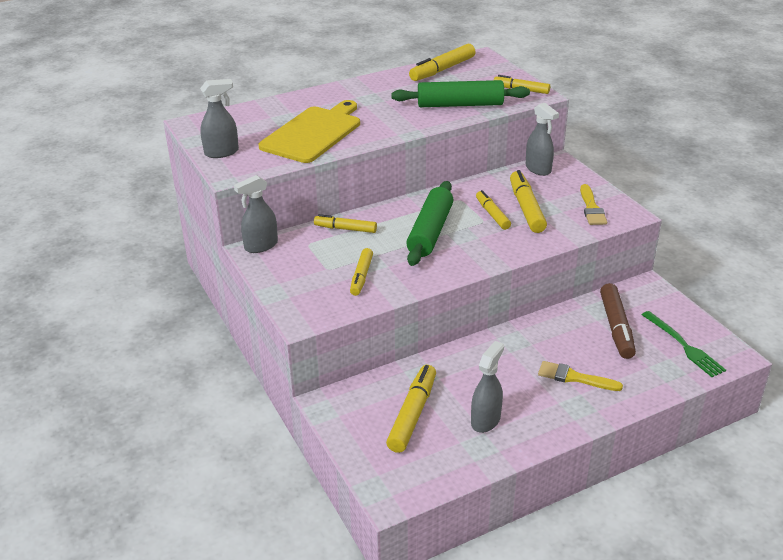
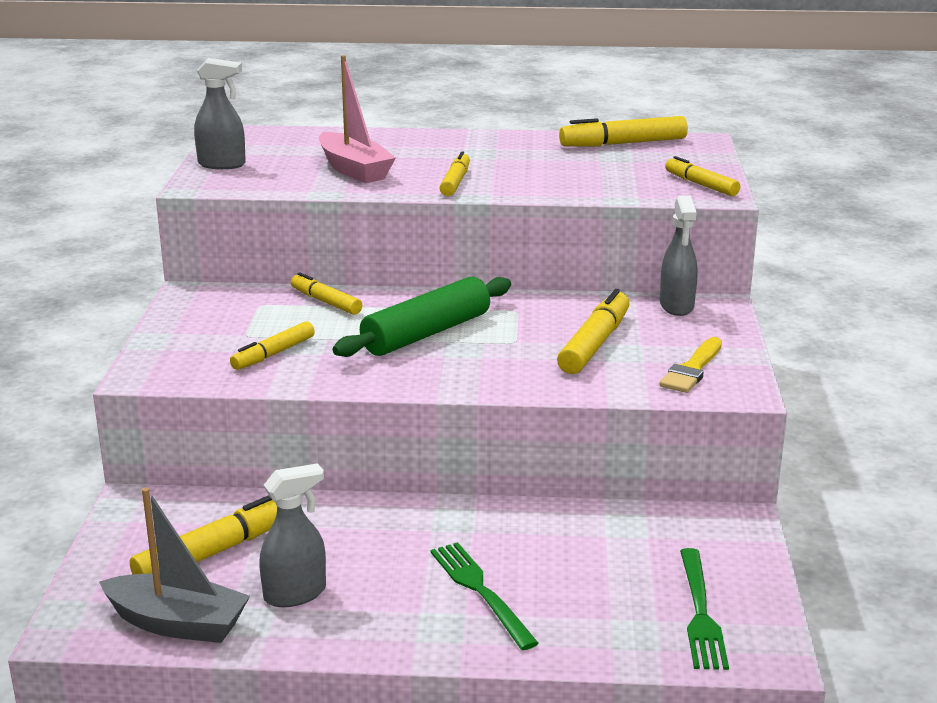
camera: 30 degrees right, 10 degrees down
grey spray bottle [234,175,278,253] -> none
yellow cutting board [259,100,360,163] -> pink boat [319,55,396,183]
green rolling pin [391,80,530,107] -> none
yellow marker [476,190,511,230] -> yellow marker moved to [440,151,470,196]
yellow brush [538,361,623,391] -> green fork [430,542,539,650]
brown marker [600,283,636,359] -> none
none -> grey boat [99,488,250,643]

